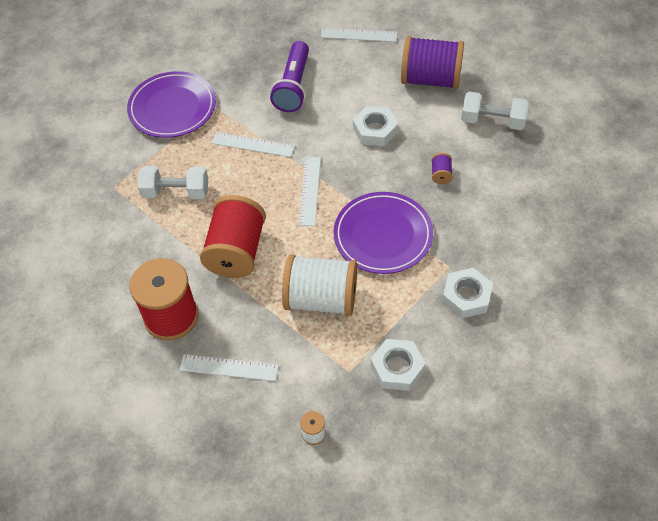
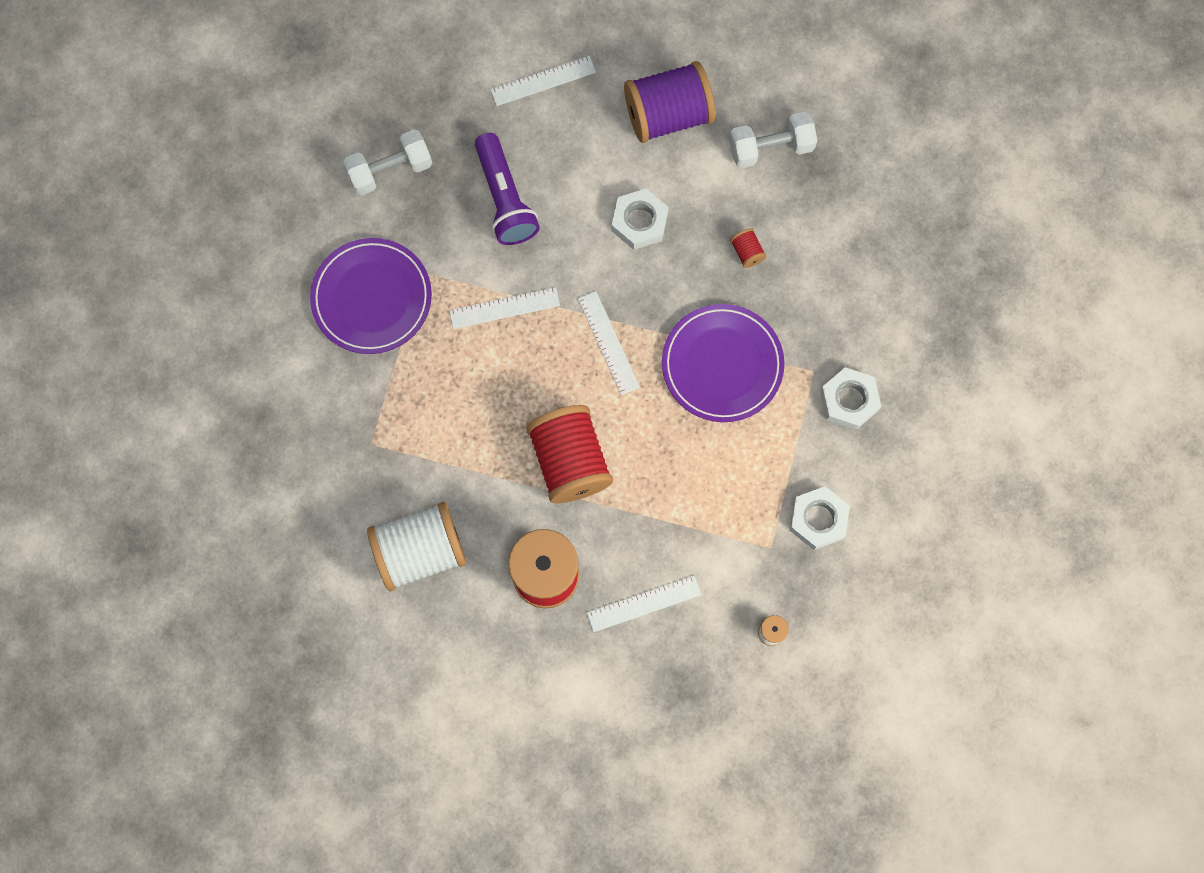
camera: 30 degrees left, 20 degrees up
white dumbbell [138,166,208,199] -> white dumbbell moved to [343,129,432,196]
white spool [282,254,357,316] -> white spool moved to [367,502,466,591]
purple spool [432,153,453,184] -> red spool [730,228,766,268]

